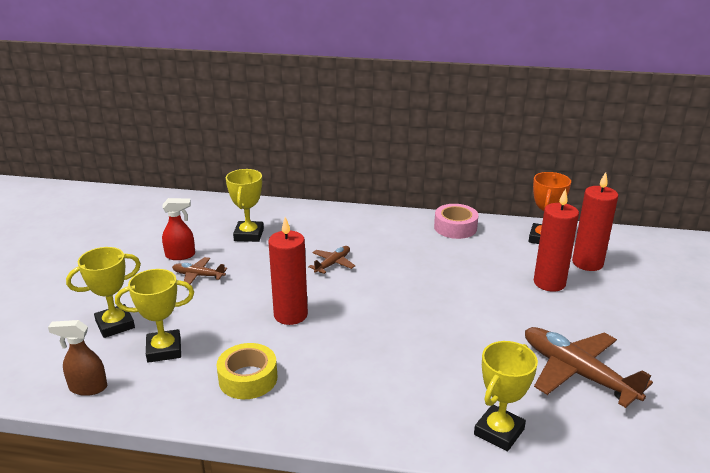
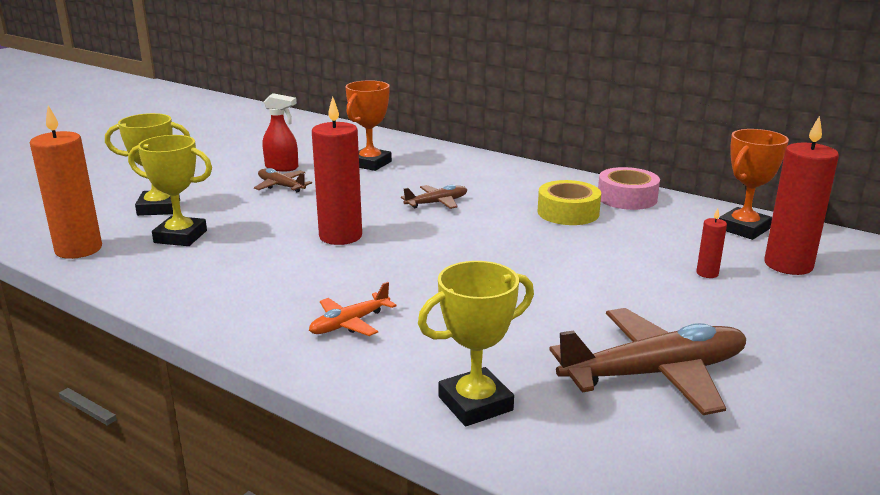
camera: 25 degrees right, 5 degrees down
brown spray bottle [48,320,107,396] -> orange candle [30,105,102,259]
yellow tape [217,343,277,399] -> yellow tape moved to [538,180,601,225]
yellow trophy [226,169,264,242] -> orange trophy [346,80,392,171]
brown plane [525,327,653,408] -> brown plane turned 90 degrees clockwise [549,308,746,415]
red candle [534,188,579,292] -> red candle [696,208,727,278], size x0.45
none -> orange plane [309,282,397,336]

